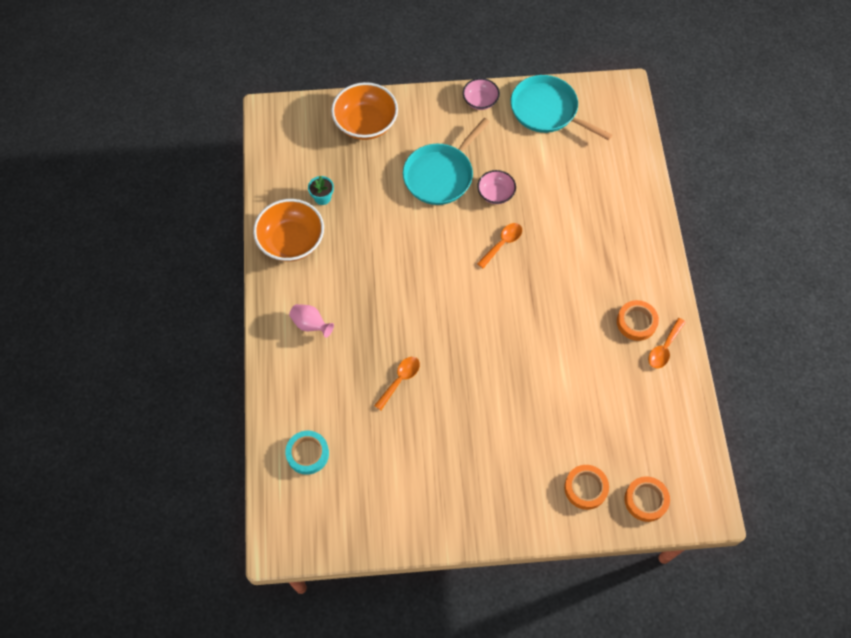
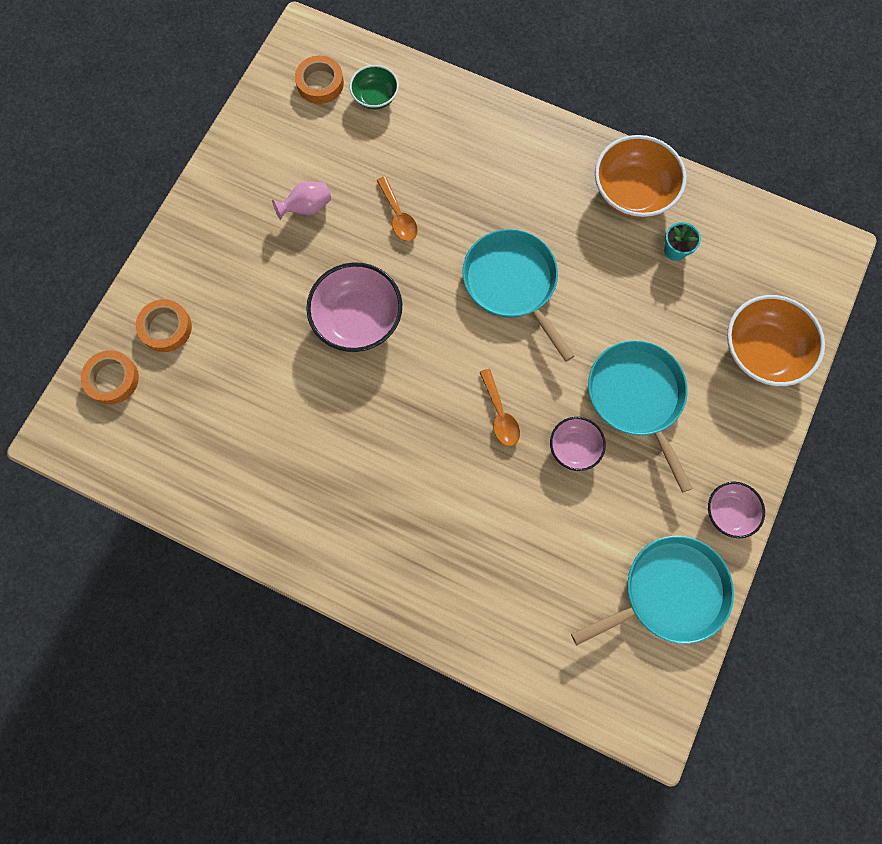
camera: 120 degrees right, 10 degrees up
turquoise tape [285,430,329,475] -> green bowl [350,65,399,109]
pink vase [289,304,334,338] -> pink vase moved to [272,181,331,220]
orange tape [617,300,659,341] -> orange tape moved to [295,56,344,104]
orange spoon [648,318,686,369] -> none
none -> pink bowl [306,262,402,352]
none -> turquoise pan [462,229,574,362]

